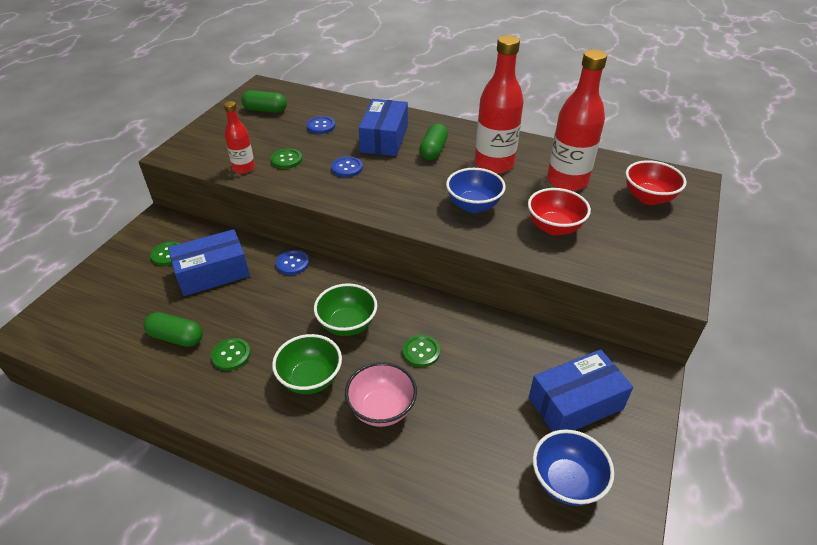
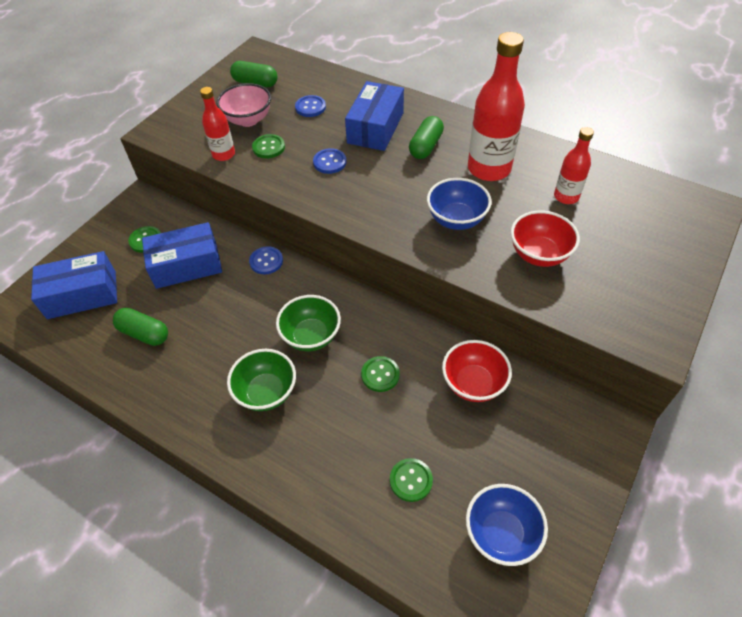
camera: 10 degrees right, 10 degrees up
green button [211,338,251,371] -> green button moved to [390,458,433,502]
pink bowl [345,362,417,427] -> pink bowl moved to [216,83,271,127]
blue box [529,349,633,432] -> blue box moved to [31,251,117,319]
red bottle [547,50,607,191] -> red bottle [554,127,594,204], size x0.55
red bowl [625,160,687,205] -> red bowl moved to [442,340,512,402]

